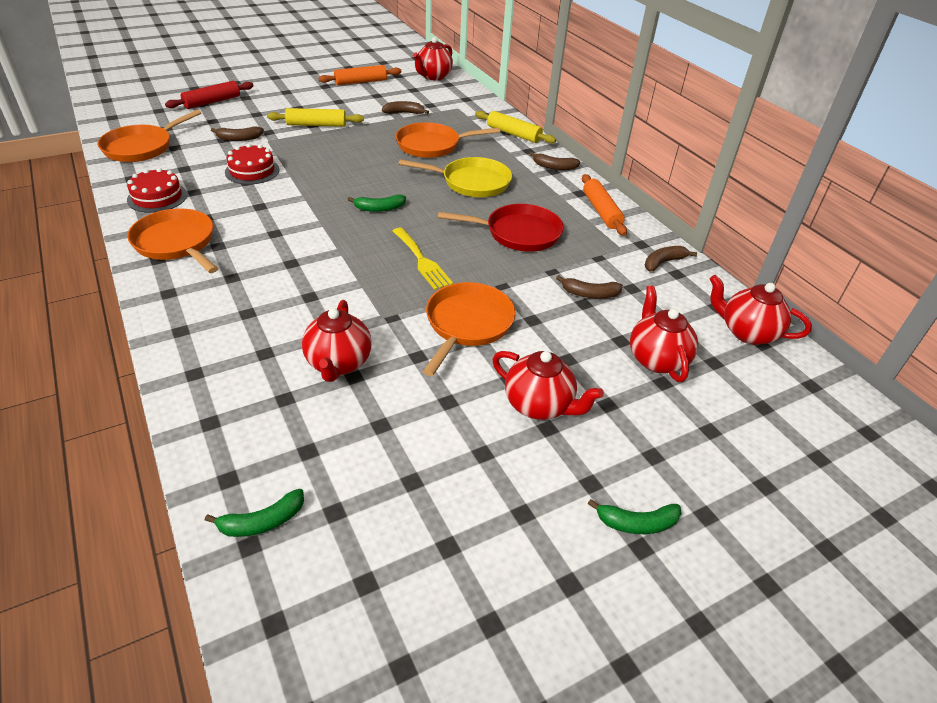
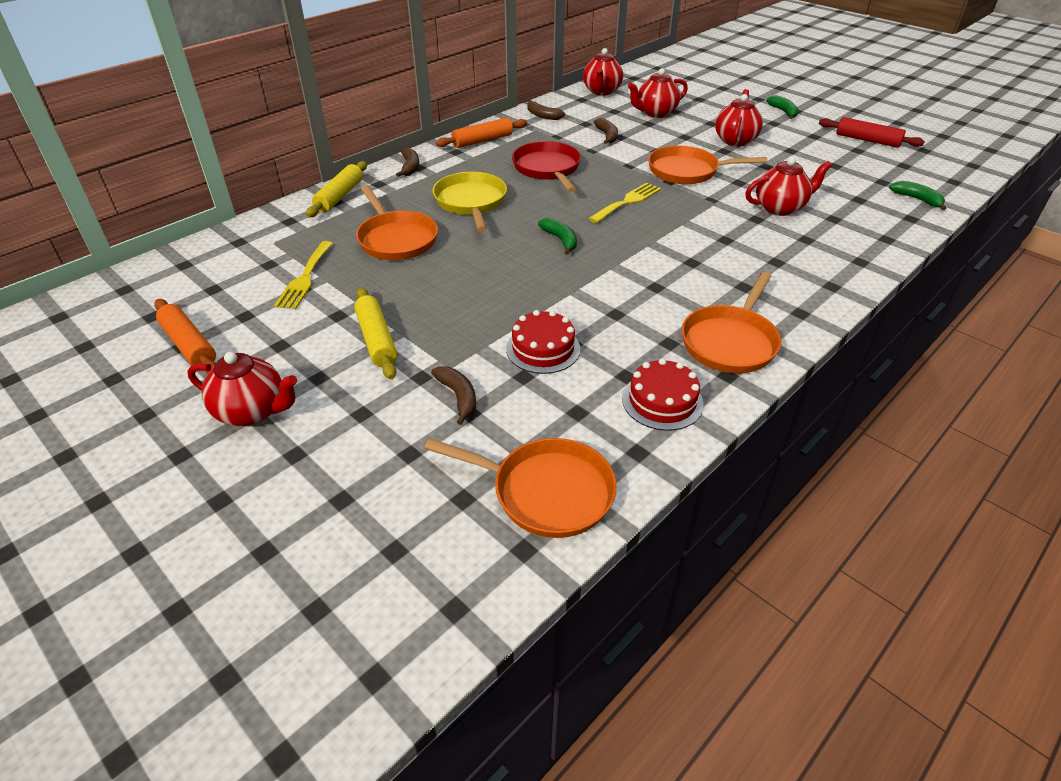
camera: 105 degrees left, 0 degrees up
red rolling pin [165,81,254,109] -> red rolling pin moved to [819,117,925,148]
brown banana [382,101,429,114] -> yellow fork [274,241,333,309]
red teapot [413,37,453,80] -> red teapot moved to [187,352,297,426]

